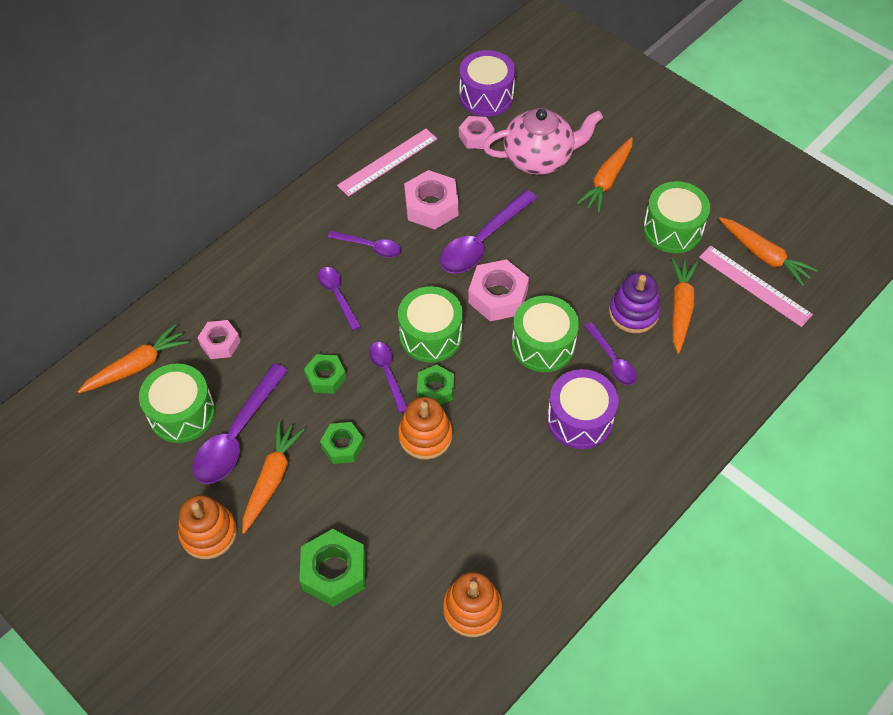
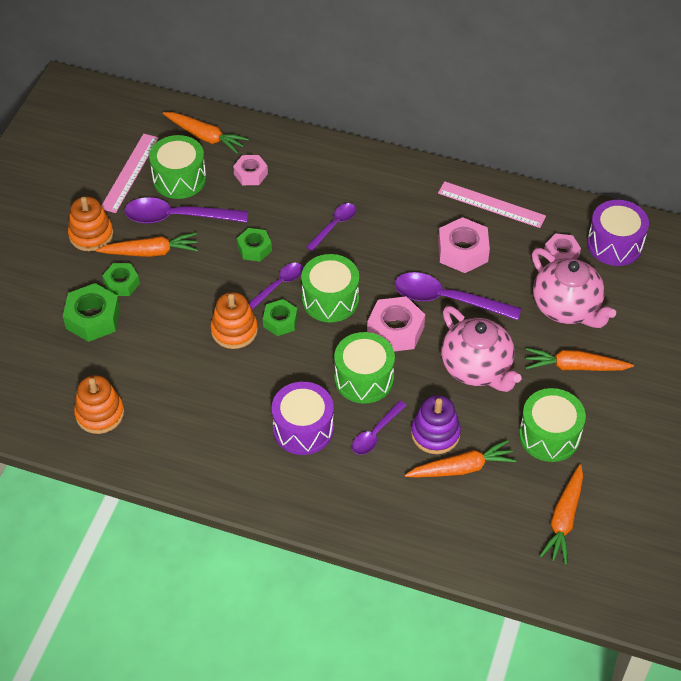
camera: 65 degrees right, 5 degrees down
green nut [320,422,364,464] -> green nut moved to [102,263,140,296]
purple spoon [328,230,401,258] -> none
pink ruler [699,246,813,327] -> pink ruler moved to [101,134,159,213]
none -> pink teapot [441,306,522,392]

